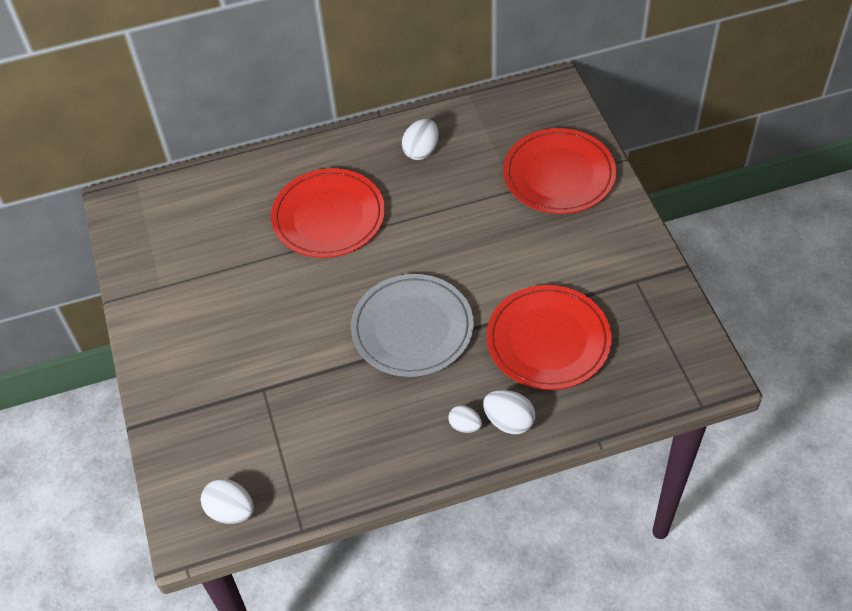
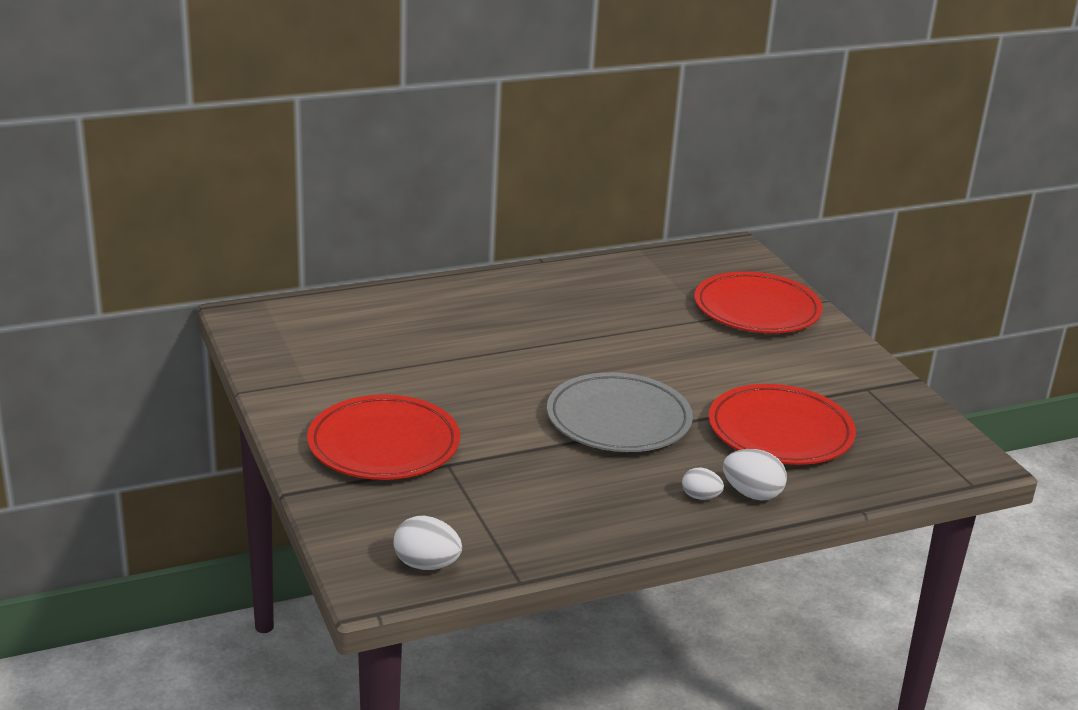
camera: 10 degrees left, 25 degrees down
red plate [271,168,385,258] -> red plate moved to [307,394,460,480]
white egg [402,119,439,160] -> none

